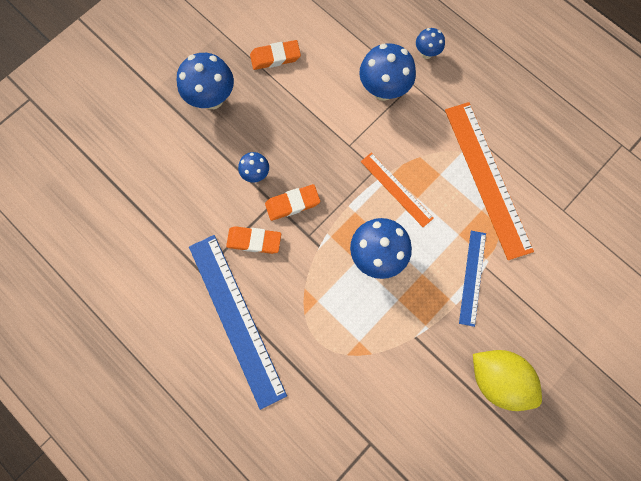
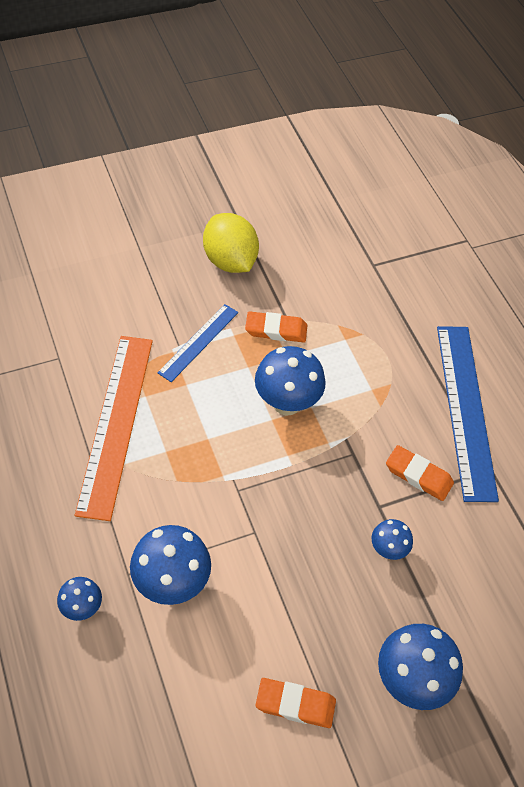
camera: 160 degrees left, 20 degrees down
orange eraser [265,184,320,221] -> orange eraser moved to [245,311,307,342]
orange ruler [361,153,434,227] -> none

